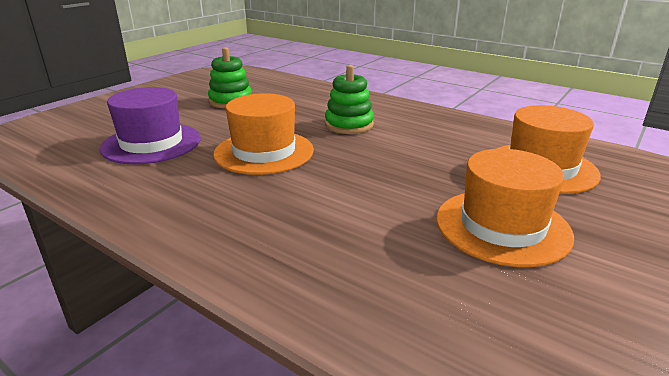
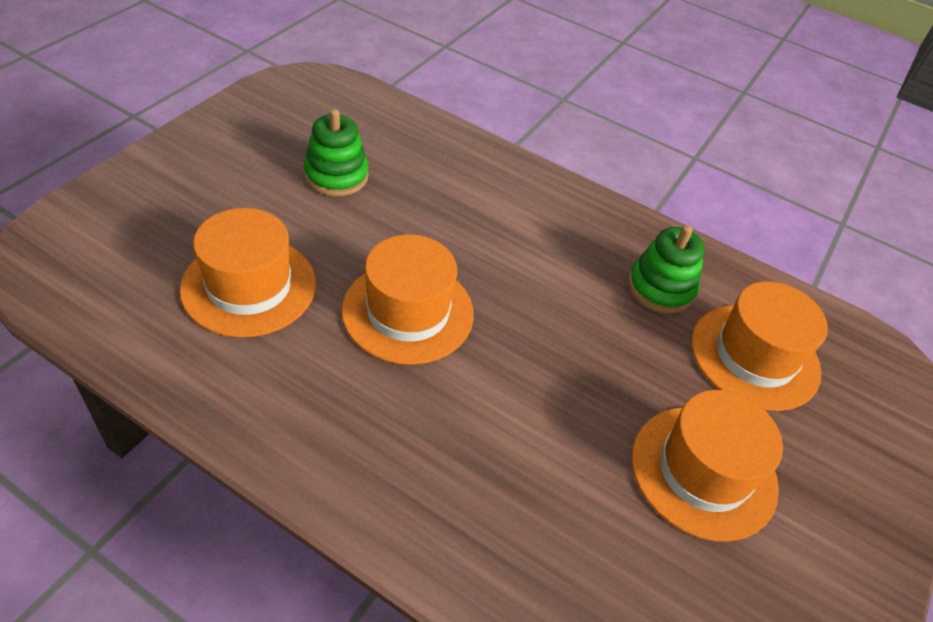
camera: 10 degrees left, 20 degrees up
purple hat [100,87,201,164] -> orange hat [180,208,316,337]
green stacking toy [325,65,374,134] -> green stacking toy moved to [628,225,705,314]

